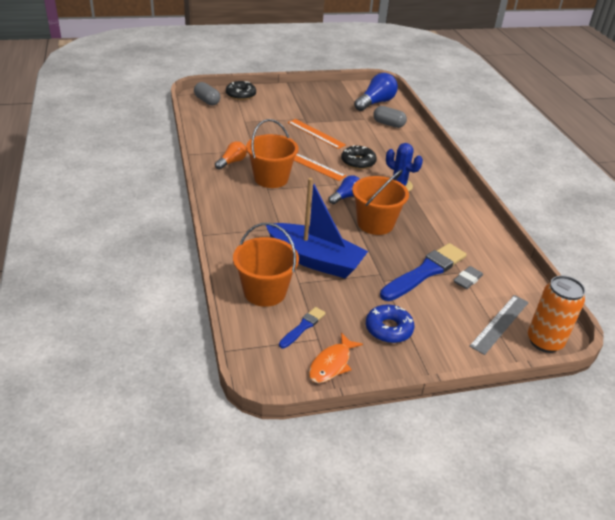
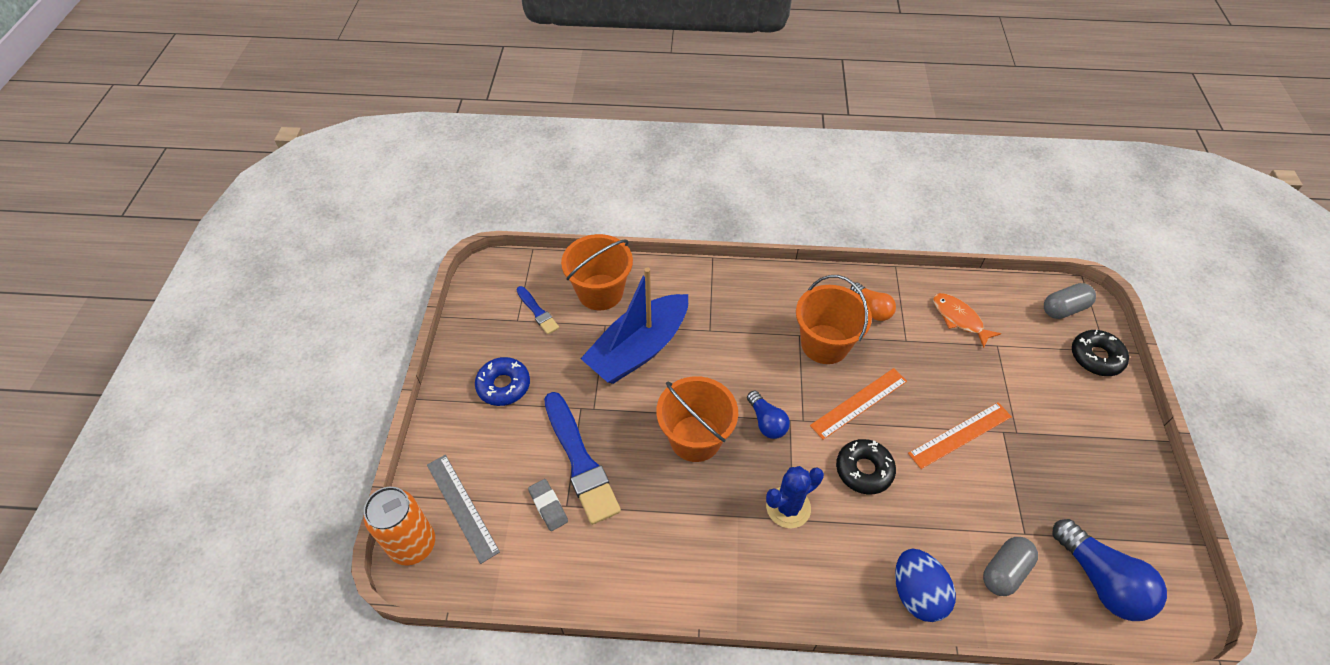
camera: 110 degrees right, 15 degrees up
orange fish [308,333,363,383] -> orange fish moved to [933,293,1001,348]
none -> blue egg [895,549,956,622]

